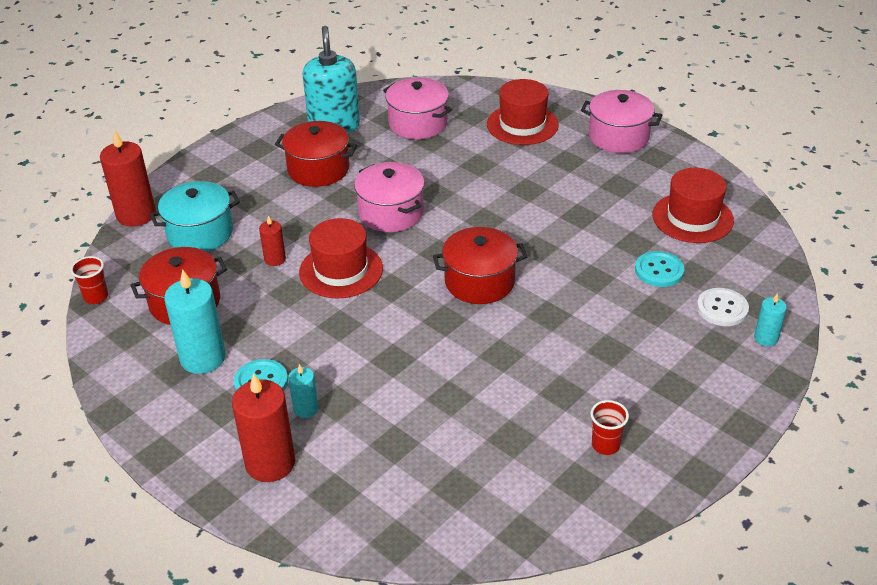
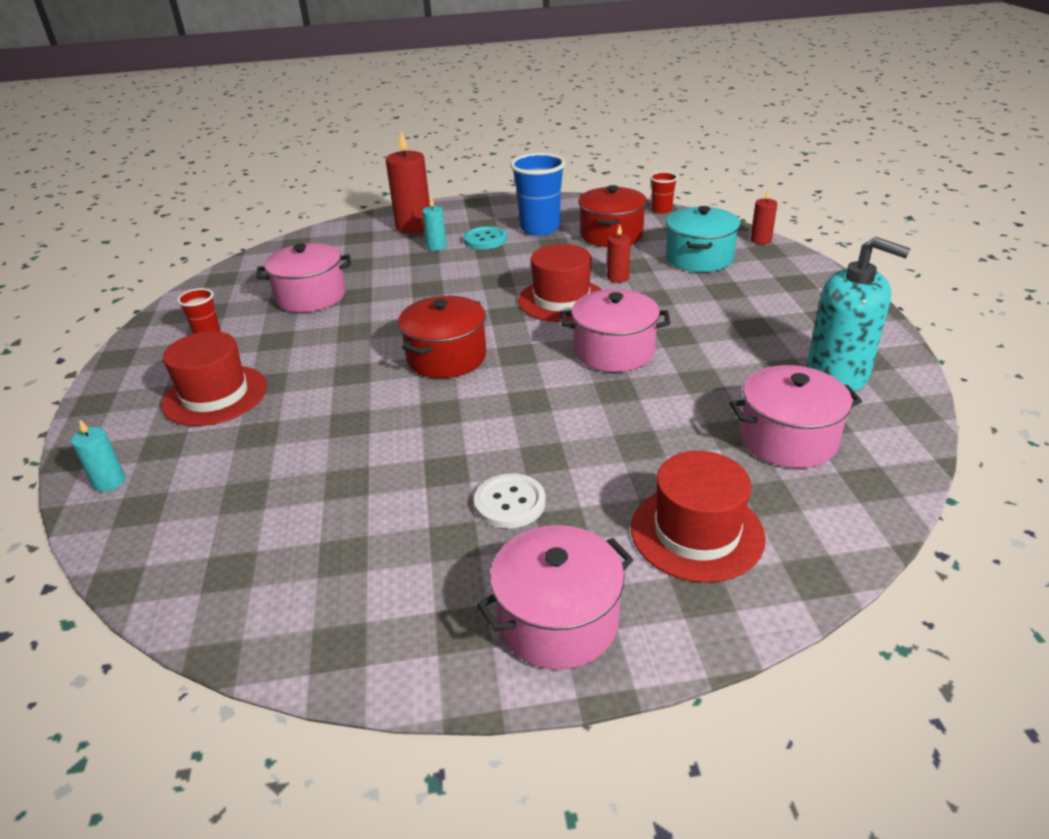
camera: 130 degrees right, 5 degrees down
red candle [100,129,156,227] -> red candle [750,189,777,244], size x0.52
turquoise candle [164,269,226,374] -> blue cup [510,153,566,236]
red pot [275,121,357,187] -> none
turquoise button [635,251,684,287] -> none
red hat [653,168,734,243] -> red hat moved to [161,331,267,426]
white button [697,288,749,326] -> white button moved to [474,473,546,528]
none -> pink pot [256,243,351,312]

